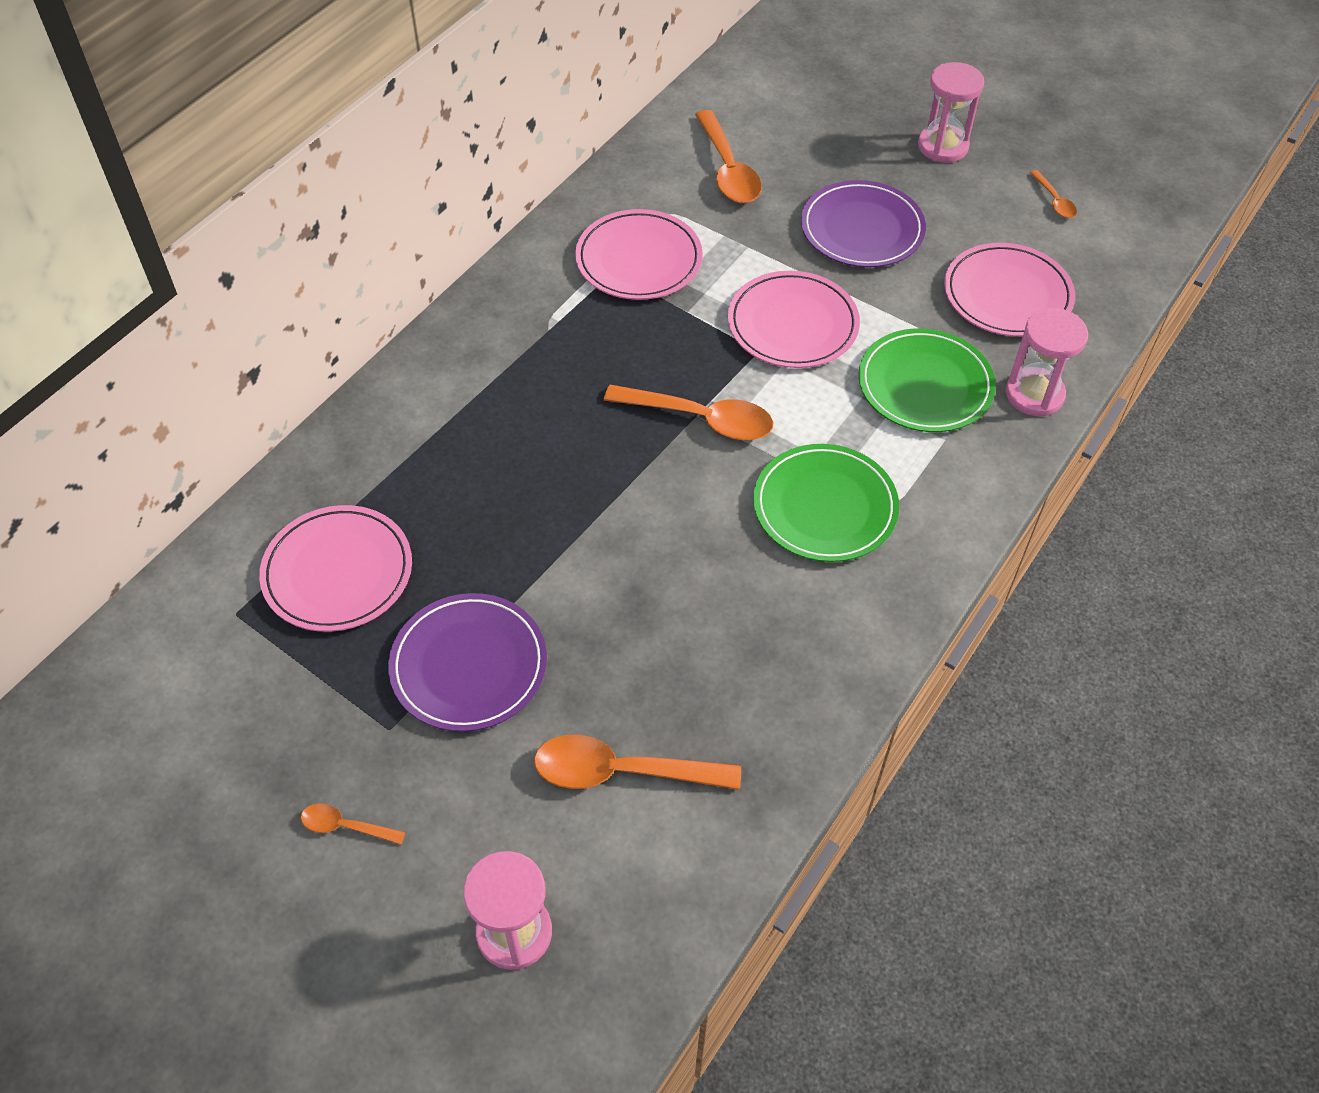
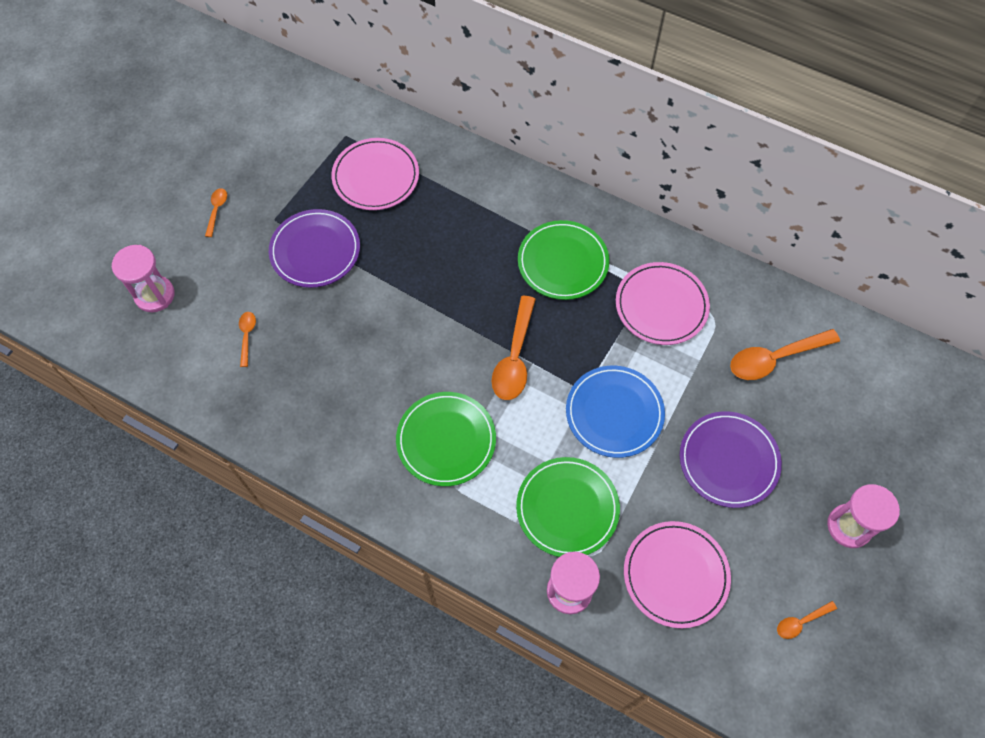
camera: 85 degrees right, 10 degrees up
orange spoon [534,734,741,790] -> orange spoon [239,312,256,367], size x0.50
pink plate [728,271,860,368] -> blue plate [566,366,665,458]
none -> green plate [518,220,609,300]

